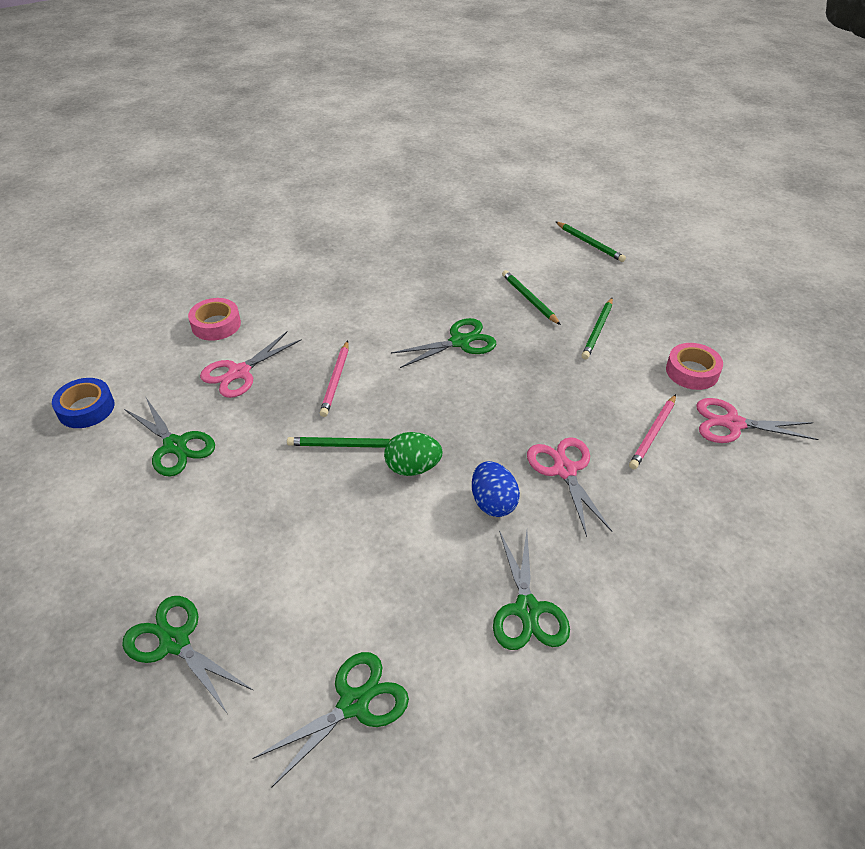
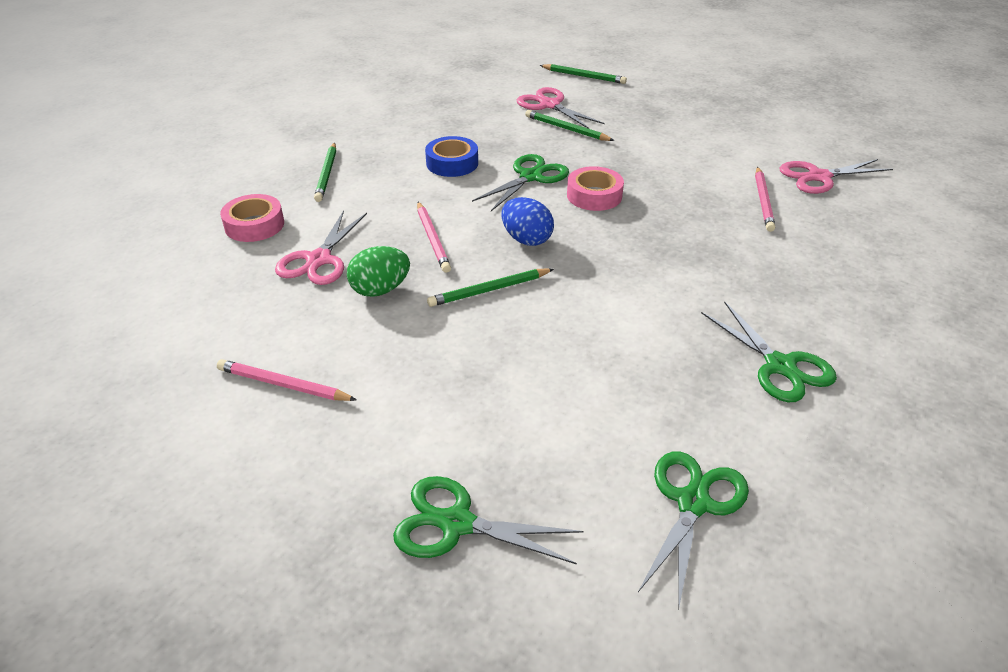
camera: 25 degrees left, 5 degrees down
blue tape [52,378,115,428] -> blue tape moved to [425,136,478,177]
green scissors [124,396,215,476] -> none
green egg [384,432,443,476] -> green egg moved to [347,246,410,297]
blue egg [472,461,520,517] -> blue egg moved to [501,197,554,246]
pink scissors [527,437,613,537] -> pink scissors moved to [517,87,604,129]
green pencil [581,298,613,359] -> green pencil moved to [314,142,336,202]
pink tape [666,343,723,390] -> pink tape moved to [567,166,624,211]
none -> pink pencil [217,359,357,401]

